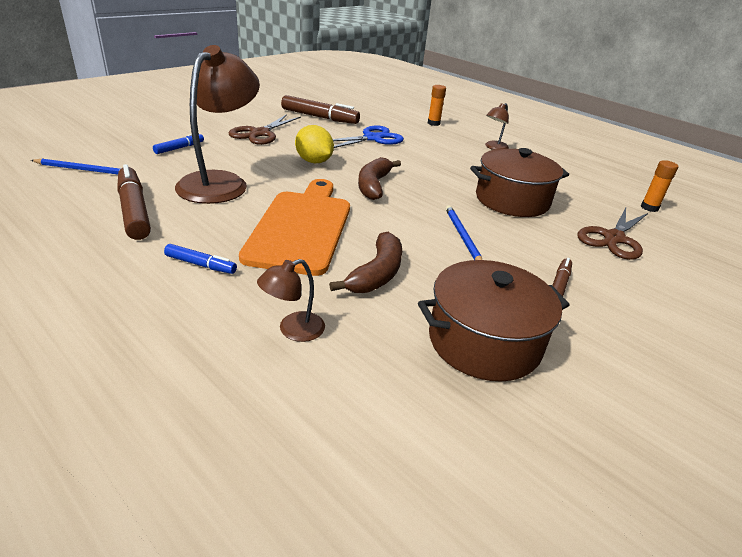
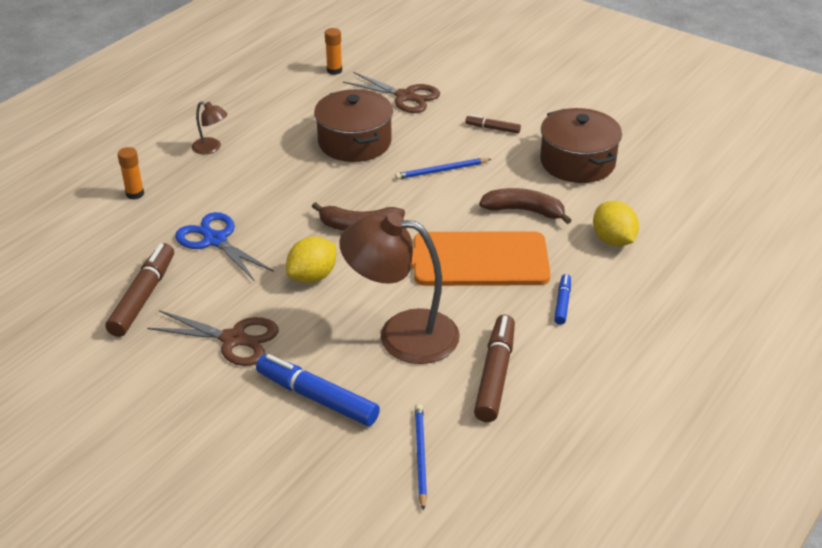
camera: 95 degrees left, 5 degrees up
brown marker [117,164,151,240] -> brown marker turned 135 degrees clockwise [474,315,515,422]
blue marker [153,134,204,154] -> blue marker [256,354,380,426], size x1.88
brown lamp [257,259,325,342] -> yellow lemon [593,201,639,247]

